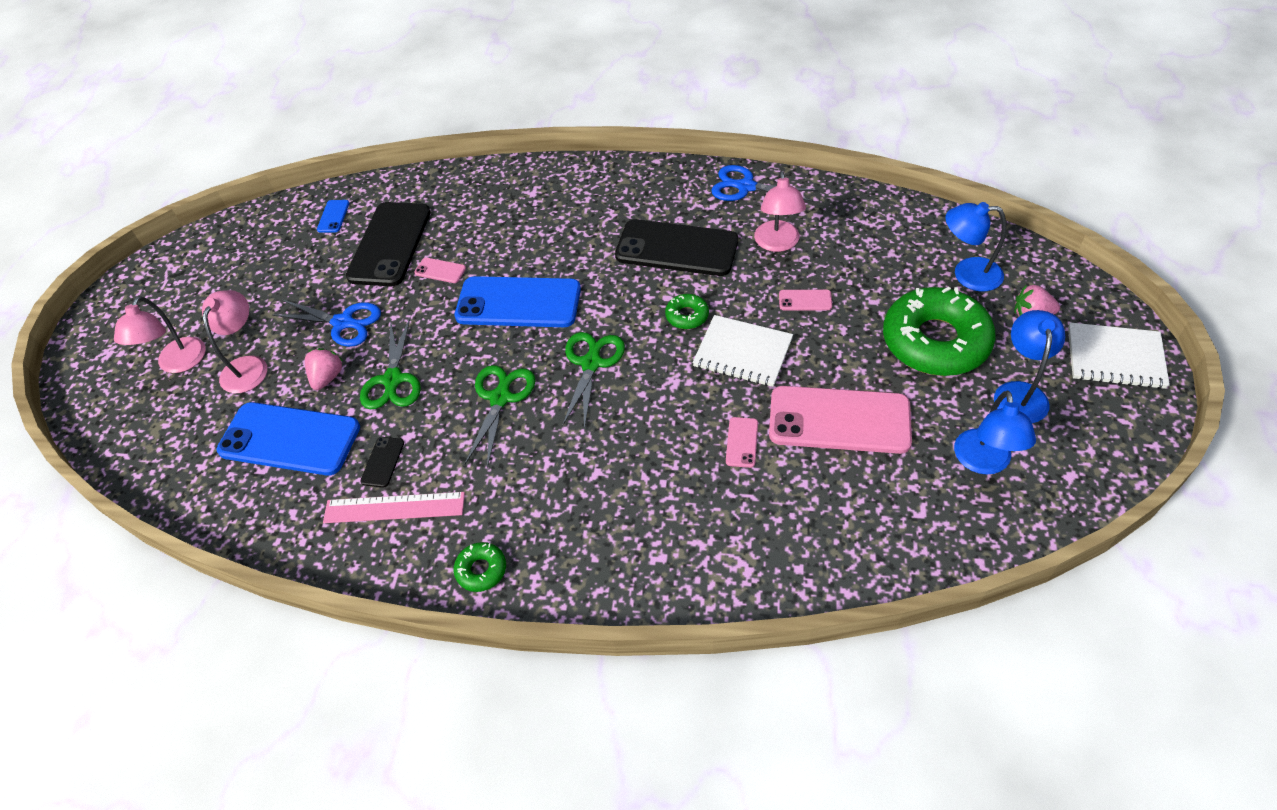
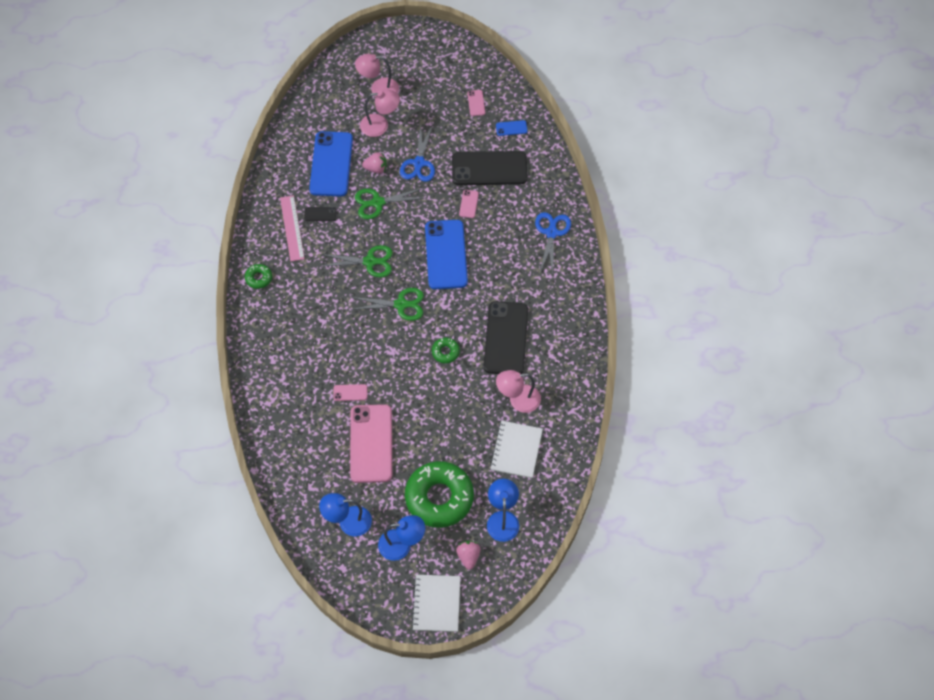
camera: 75 degrees right, 10 degrees up
white notebook [693,315,793,387] -> white notebook moved to [490,420,543,478]
blue scissors [711,165,818,202] -> blue scissors moved to [535,212,571,275]
pink phone [779,290,832,310] -> pink phone moved to [467,90,485,116]

